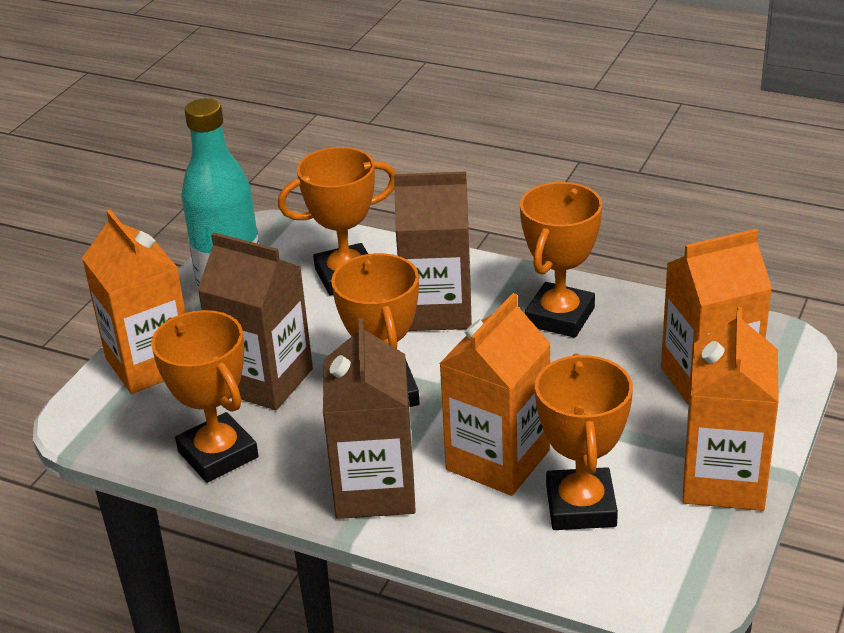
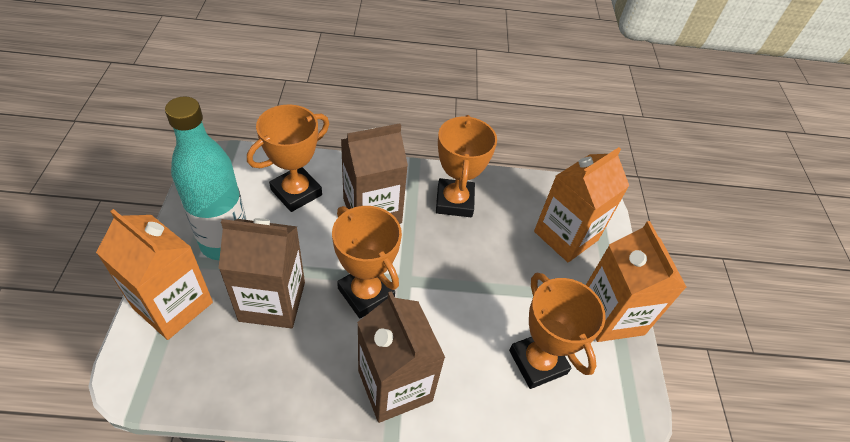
camera: 30 degrees left, 15 degrees up
orange trophy [151,310,259,483] -> none
orange carton [439,293,551,496] -> none

